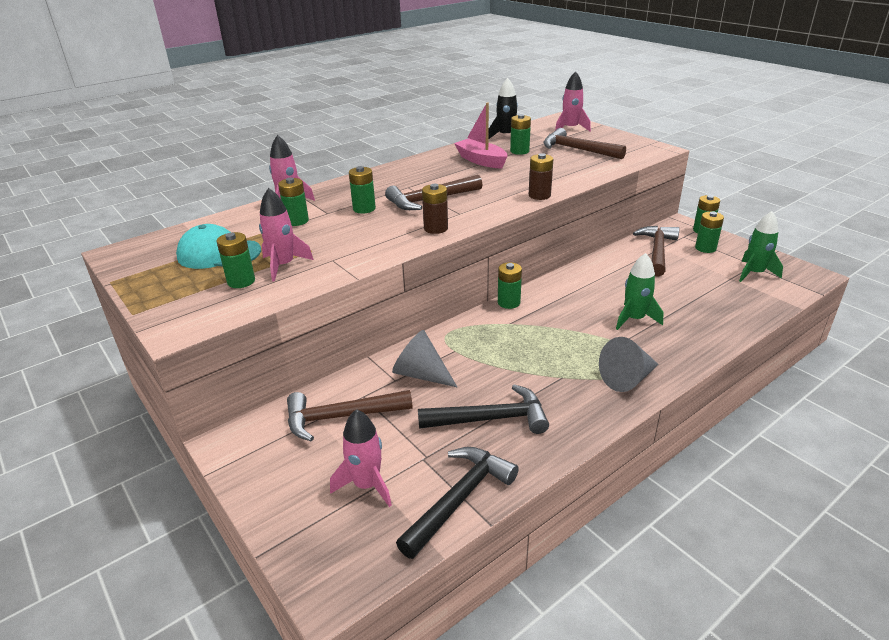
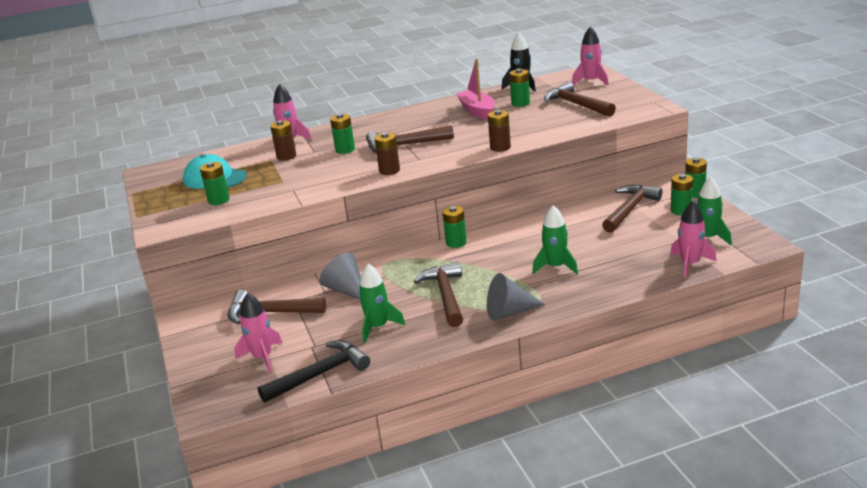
camera: 20 degrees right, 5 degrees down
pink rocket [259,188,314,282] -> pink rocket moved to [670,201,716,278]
green battery [278,177,309,226] -> brown battery [270,120,296,161]
black hammer [418,384,549,434] -> green rocket [359,264,405,343]
none -> brown hammer [414,262,463,327]

